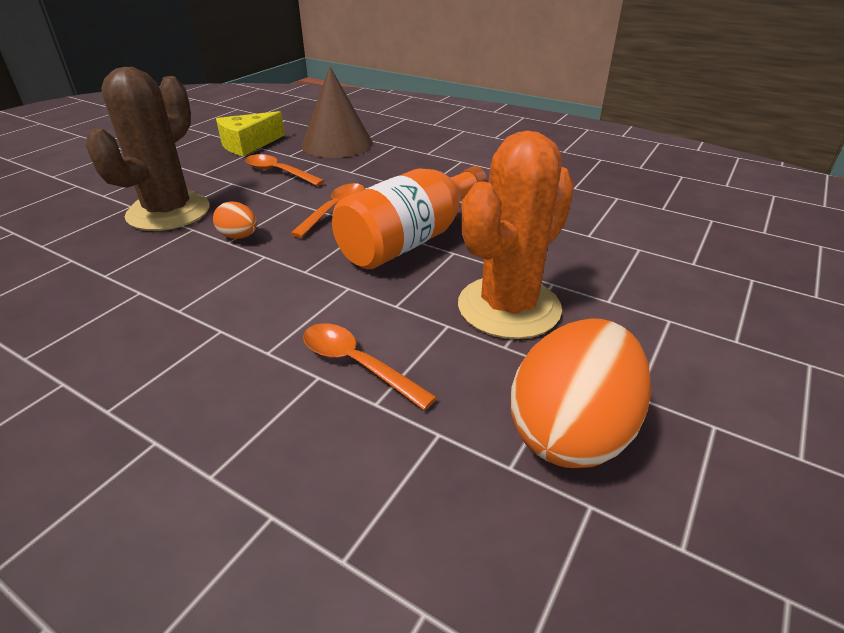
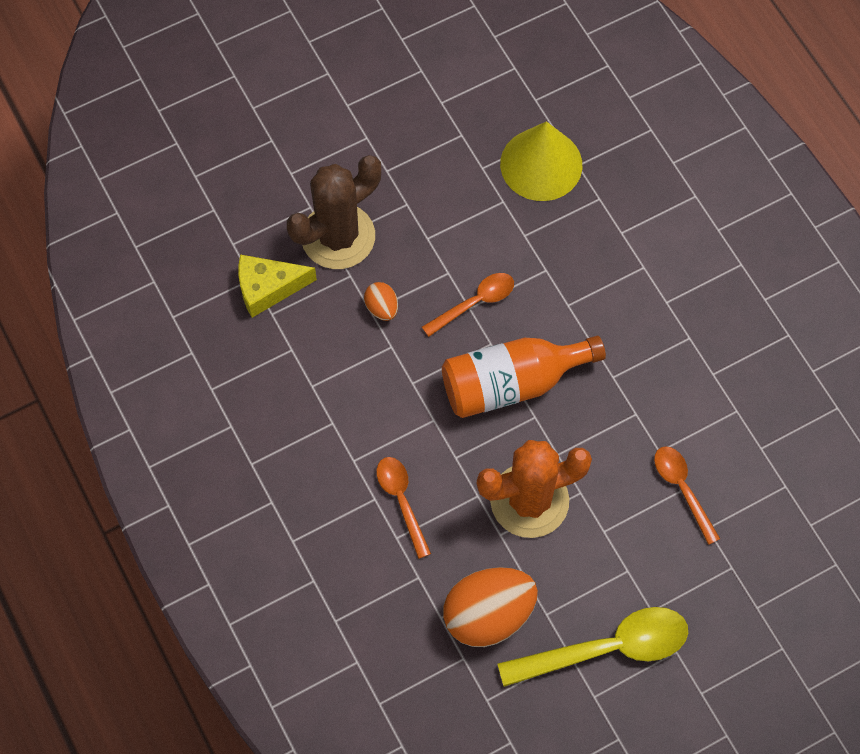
camera: 30 degrees right, 30 degrees up
yellow cheese [216,111,285,156] -> yellow cheese moved to [238,255,317,318]
orange spoon [245,154,325,186] -> orange spoon moved to [654,446,720,545]
brown cone [301,66,373,158] -> yellow cone [500,121,582,201]
none -> yellow spoon [497,607,688,687]

